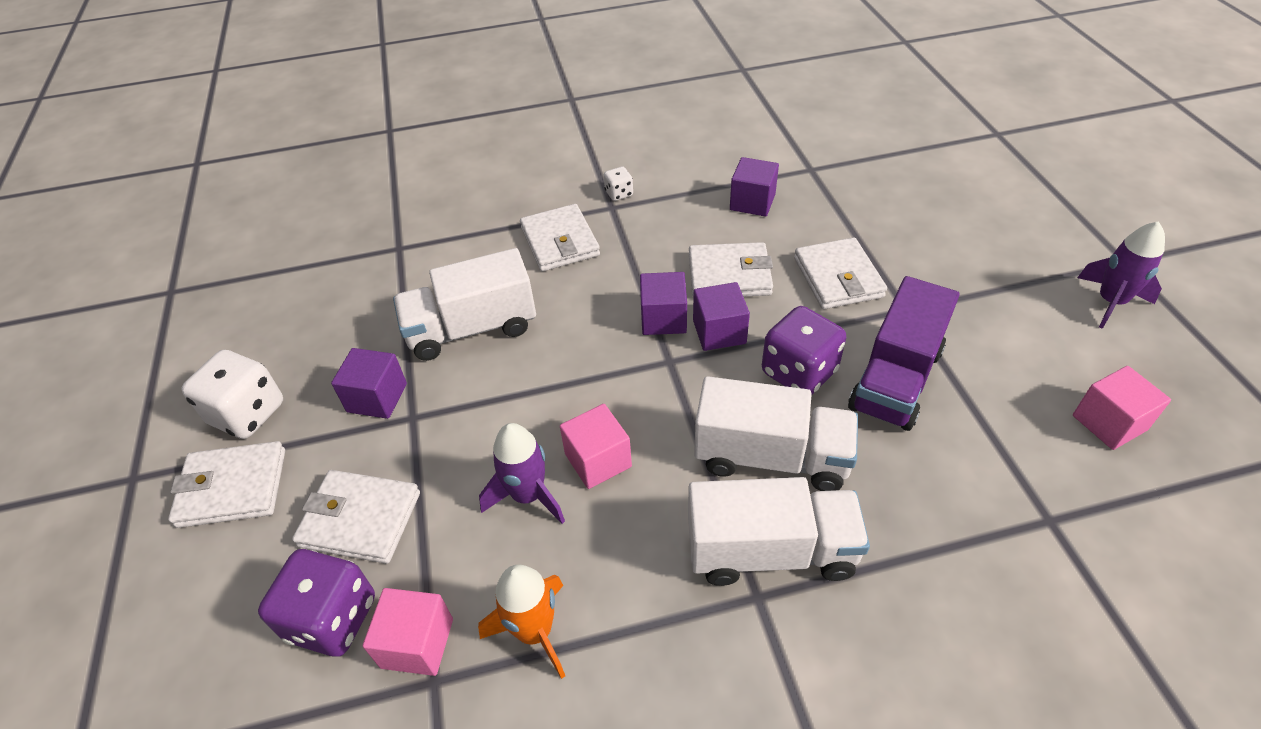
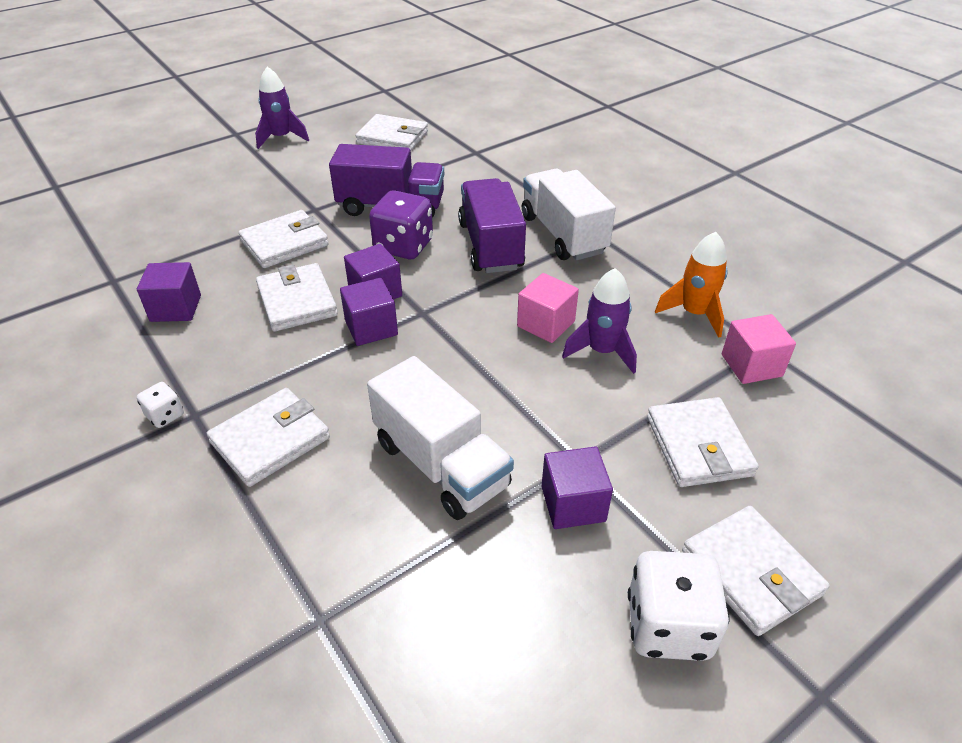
camera: 115 degrees left, 5 degrees down
purple dice [258,549,375,657] -> none
white truck [694,376,858,491] -> purple truck [458,178,526,273]
pink cube [1073,366,1171,450] -> white wallet [356,114,428,151]

